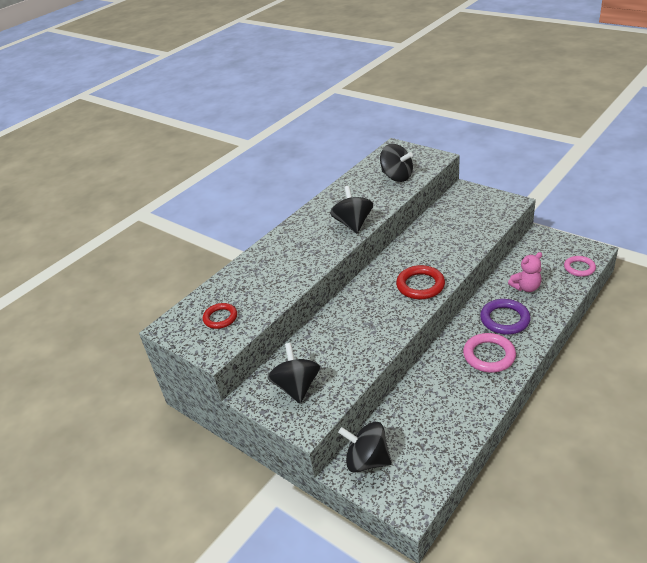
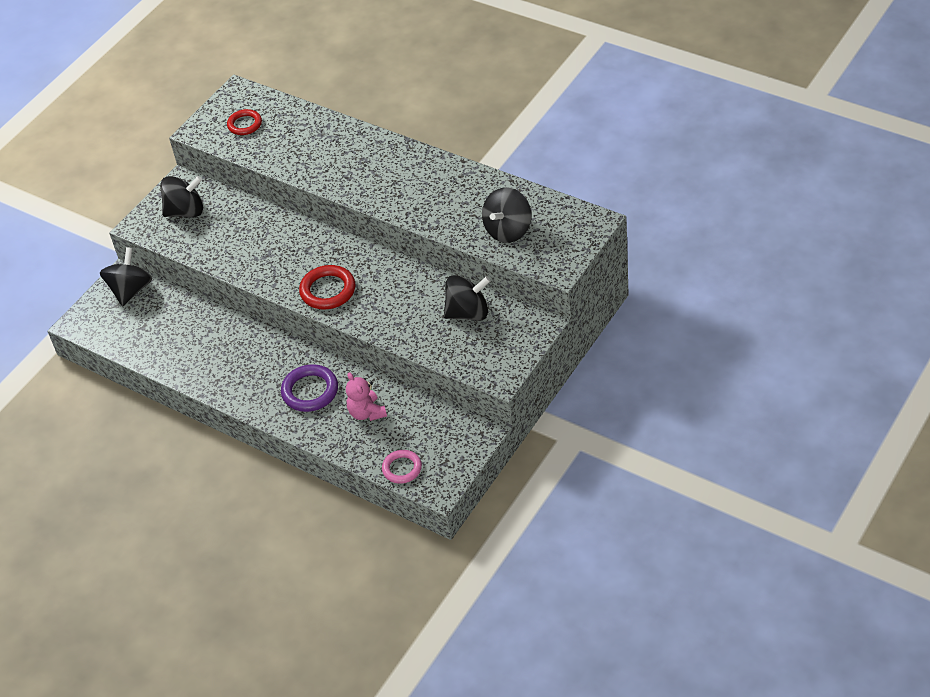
camera: 85 degrees right, 10 degrees up
black spinning top [330,186,373,233] -> black spinning top moved to [444,275,491,321]
pink ring [463,333,516,373] -> none

